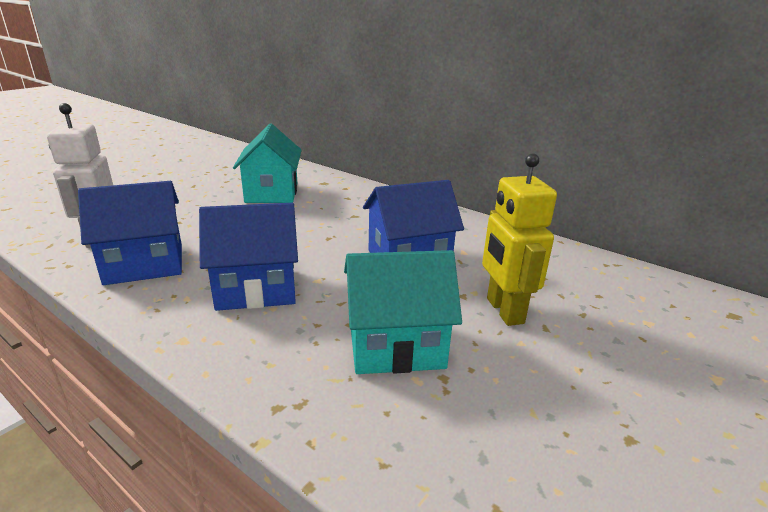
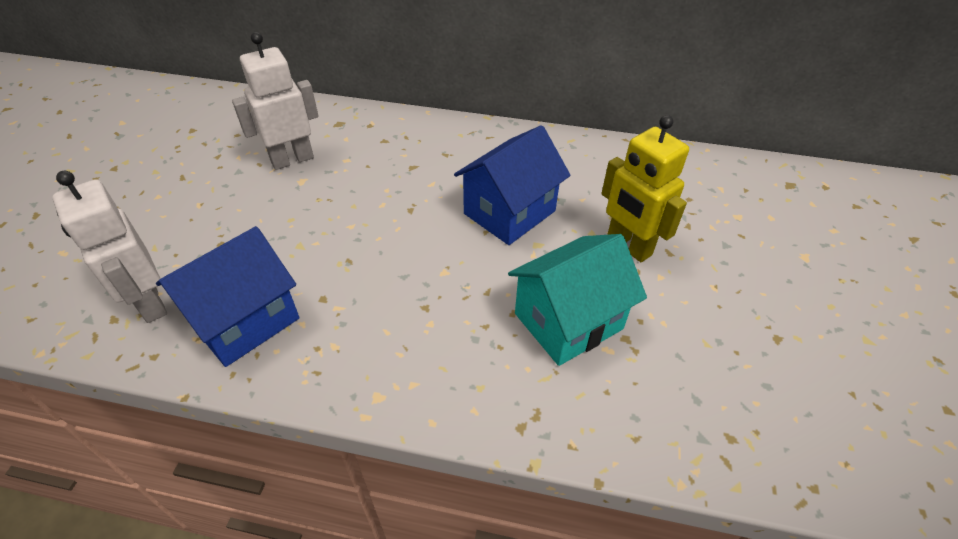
camera: 25 degrees left, 20 degrees up
blue house [199,203,298,311] -> none
turquoise house [233,123,302,203] -> white robot [232,32,319,170]

